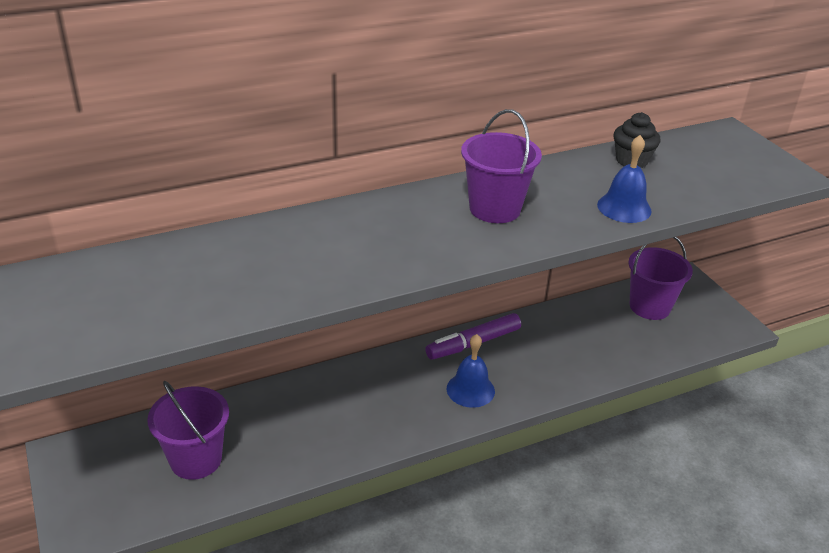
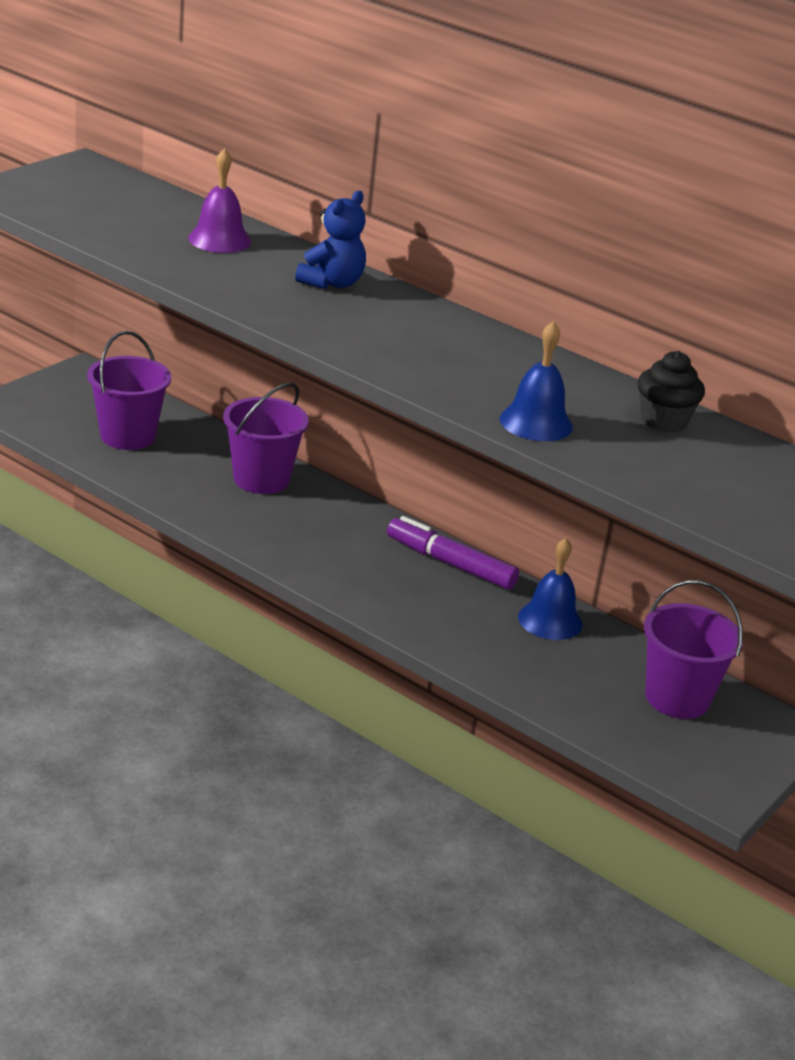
camera: 60 degrees right, 5 degrees down
blue bell [447,334,495,408] -> blue bell moved to [518,538,583,640]
purple bucket [461,109,542,223] -> purple bucket moved to [223,383,309,494]
none -> purple bell [188,148,251,253]
none -> blue teddy bear [295,191,366,289]

